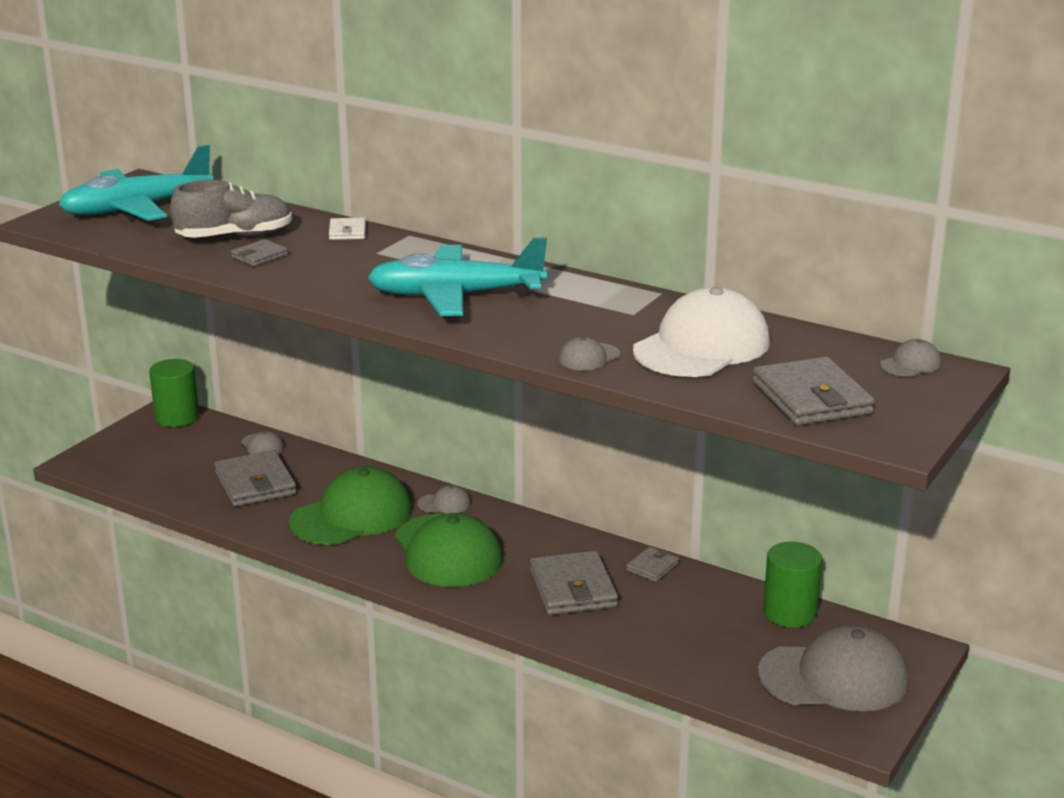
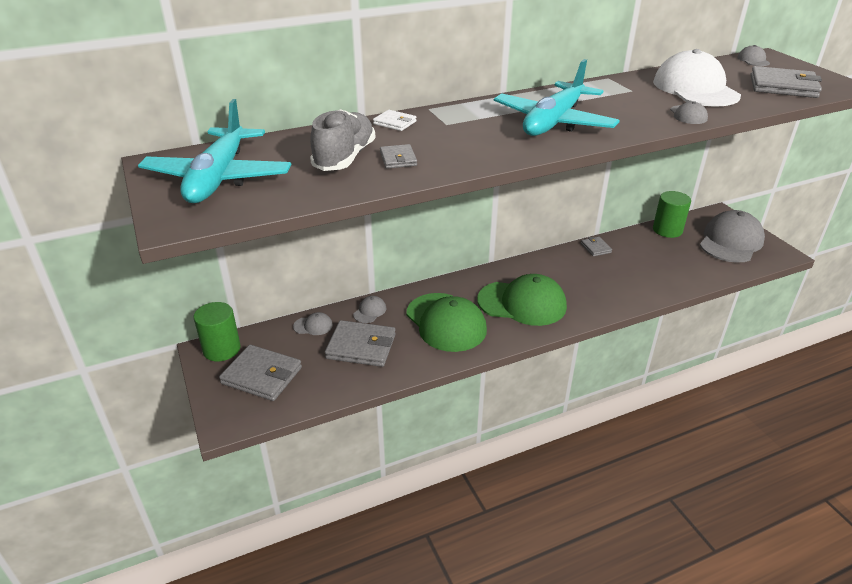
camera: 55 degrees left, 10 degrees up
green cap [289,466,412,545] -> green cap turned 150 degrees clockwise [406,293,487,352]
grey cap [417,485,471,513] -> grey cap moved to [353,296,386,323]
grey wallet [530,551,618,615] -> grey wallet moved to [219,345,302,401]

